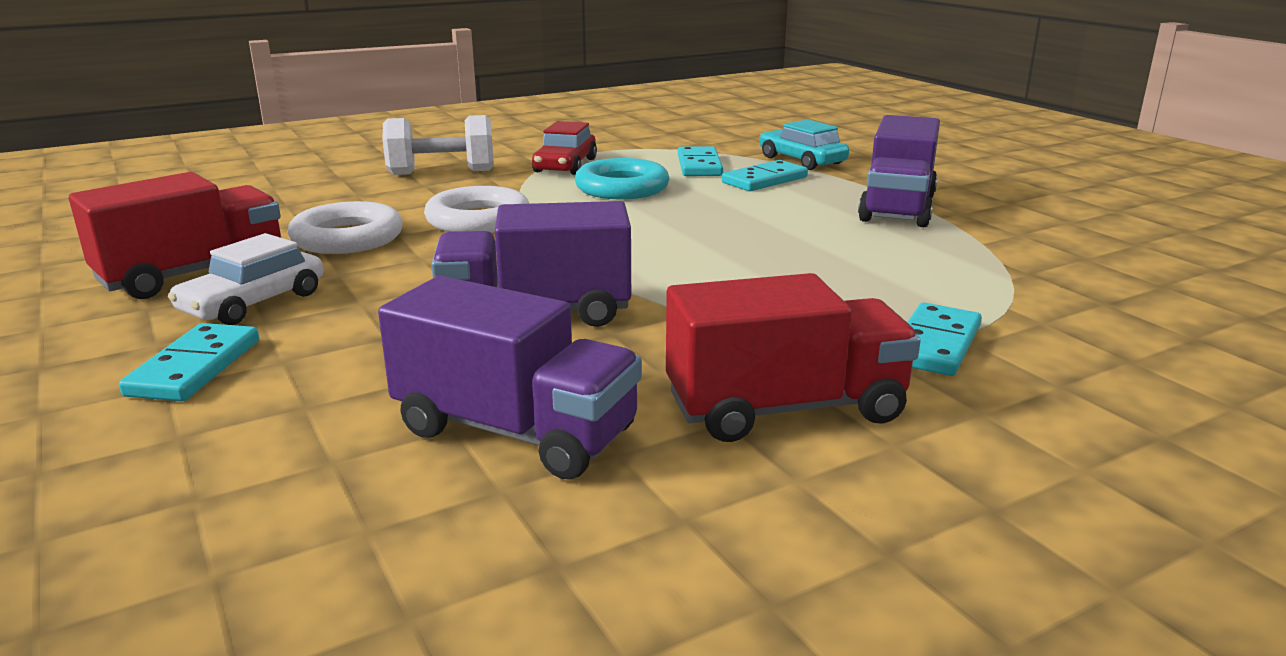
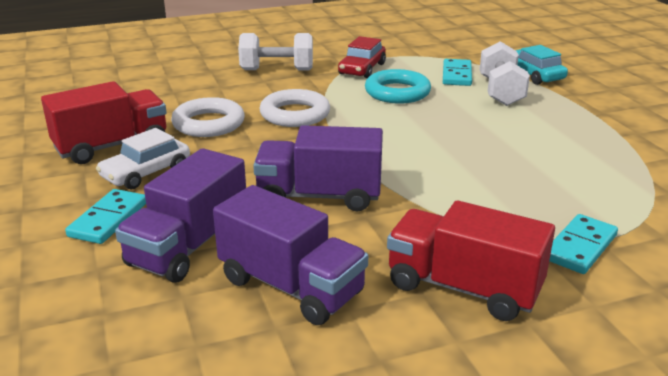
camera: 10 degrees right, 5 degrees up
red truck [666,273,921,442] -> red truck turned 150 degrees counterclockwise [387,201,555,321]
turquoise domino [722,160,808,191] -> white dumbbell [480,41,530,106]
purple truck [858,115,940,227] -> purple truck moved to [115,148,246,282]

